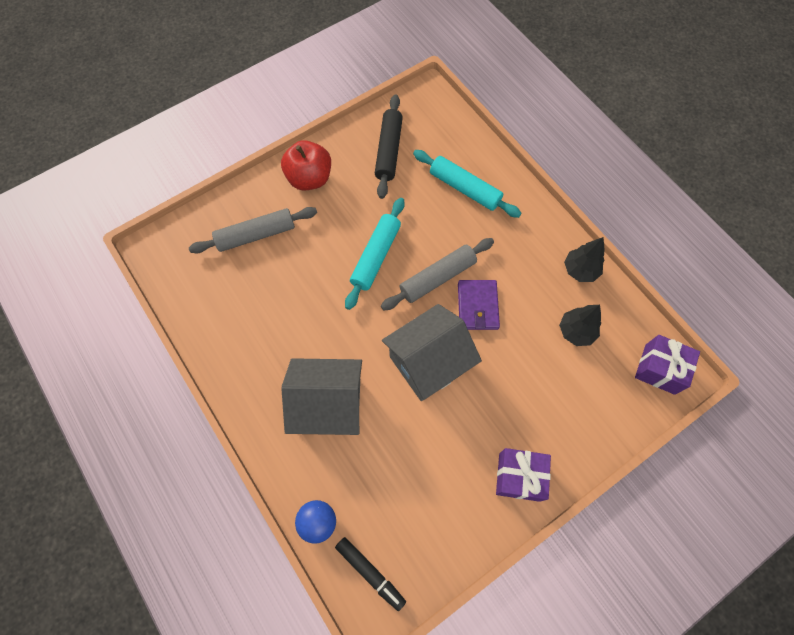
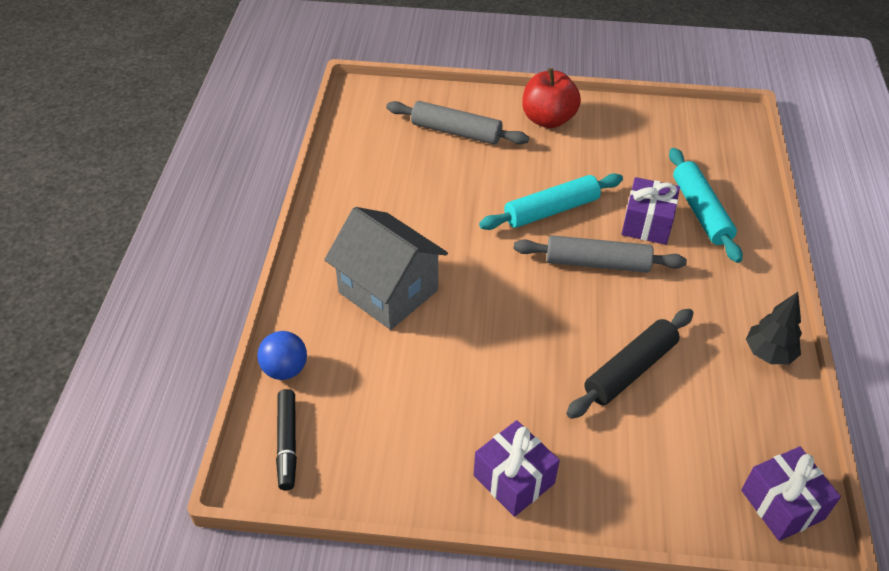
camera: 40 degrees right, 20 degrees down
black rolling pin [375,94,403,199] -> black rolling pin moved to [566,309,694,419]
grey house [382,304,482,401] -> none
purple wallet [458,280,500,330] -> none
black tree [559,305,601,346] -> none
none -> purple gift [621,177,680,245]

